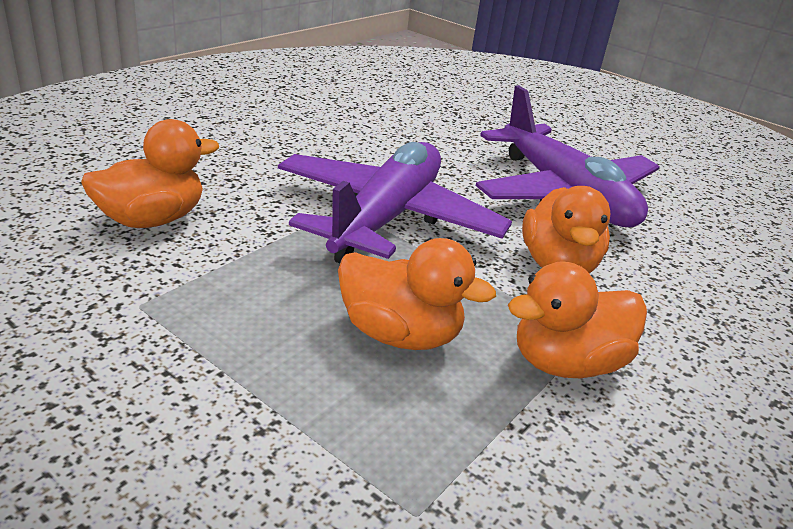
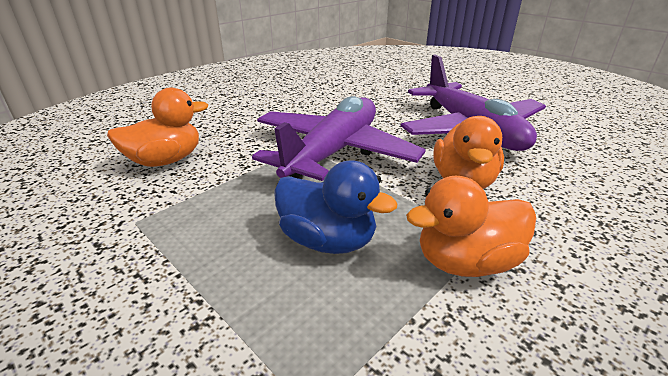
camera: 10 degrees right, 0 degrees up
orange duck [338,238,496,350] -> blue duck [274,160,398,254]

